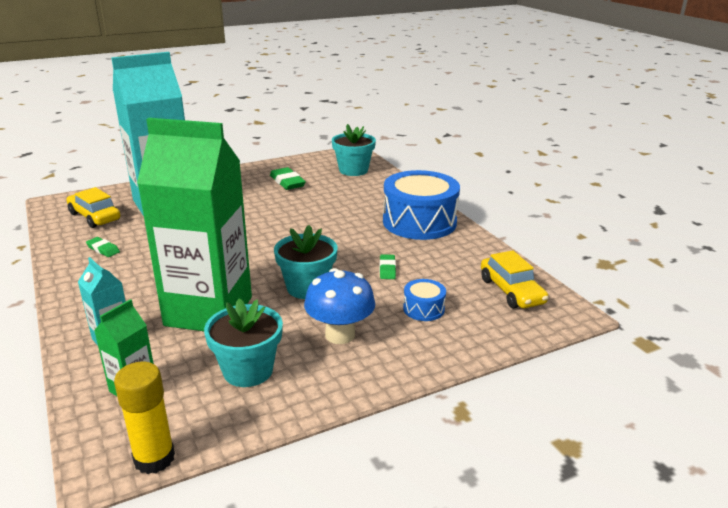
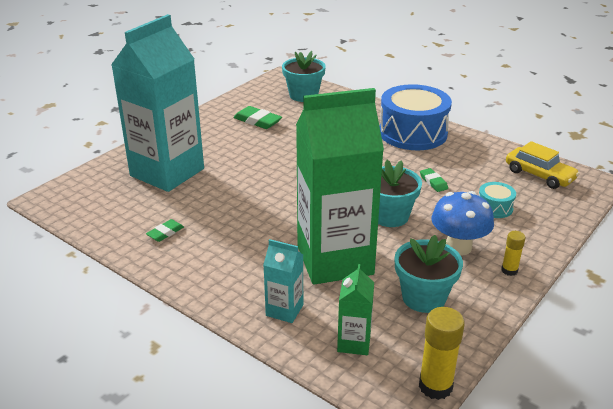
camera: 25 degrees left, 5 degrees up
yellow car [66,187,120,228] -> none
green eraser [86,237,120,257] -> green eraser turned 60 degrees counterclockwise [146,219,184,242]
blue drum [403,279,446,321] -> turquoise drum [479,182,516,218]
none -> yellow glue stick [501,231,525,276]

